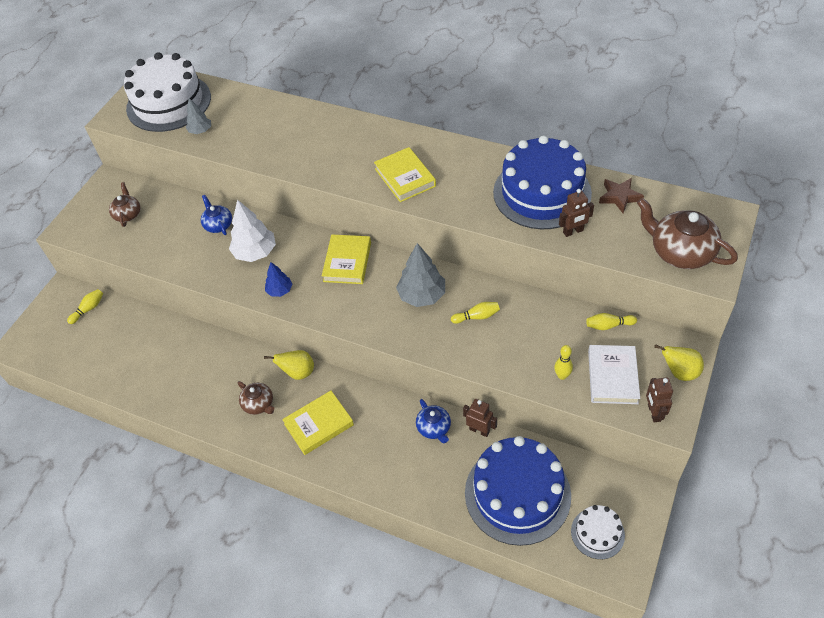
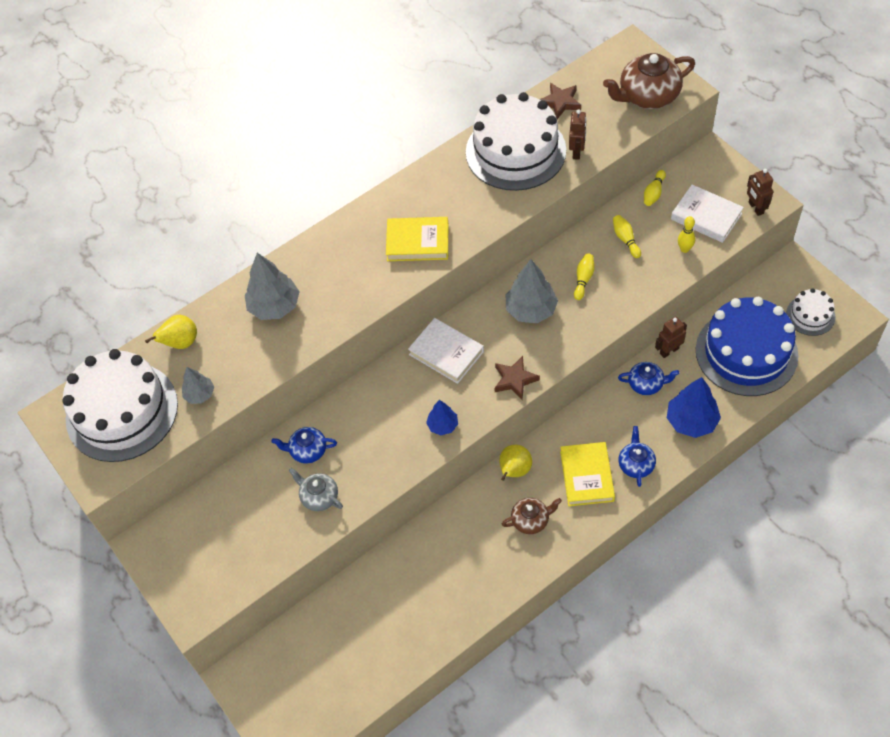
camera: 60 degrees left, 5 degrees up
yellow bowling pin [67,289,103,324] -> yellow bowling pin moved to [613,215,641,258]
brown teapot [109,182,140,227] -> none
white tree [229,199,276,262] -> none
yellow book [322,234,371,284] -> white book [408,318,484,384]
blue cake [493,135,592,229] -> white cake [466,92,566,191]
brown robot [646,377,673,422] -> brown robot turned 45 degrees clockwise [747,169,773,216]
yellow pear [654,344,704,381] -> yellow pear moved to [145,315,197,349]
none -> grey tree [245,253,300,320]
none -> grey teapot [289,468,343,511]
none -> brown star [494,356,540,400]
none -> blue teapot [618,426,656,487]
none -> blue tree [667,377,721,438]

